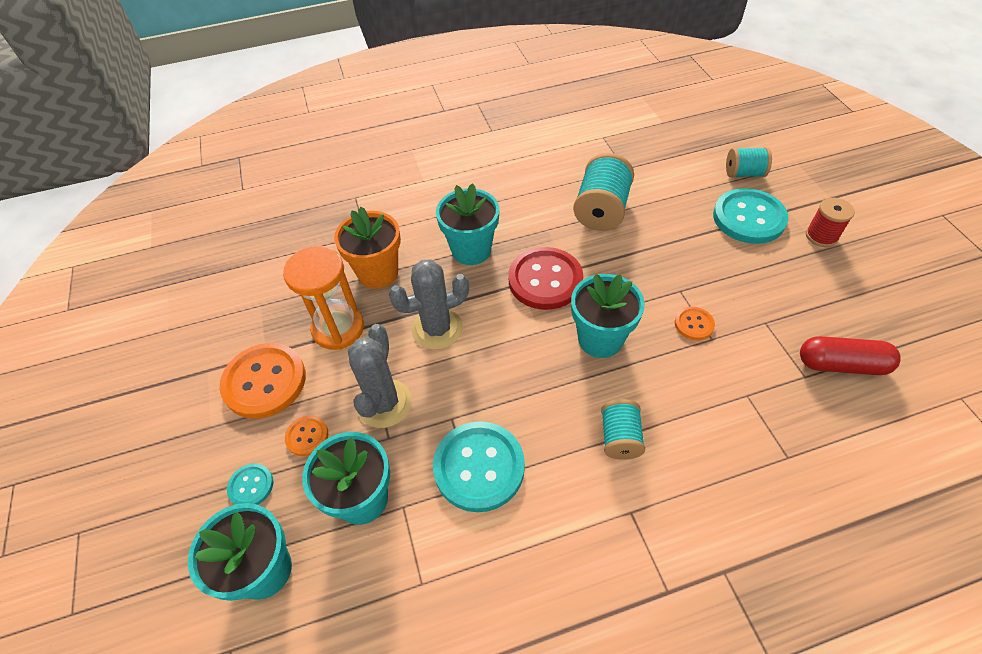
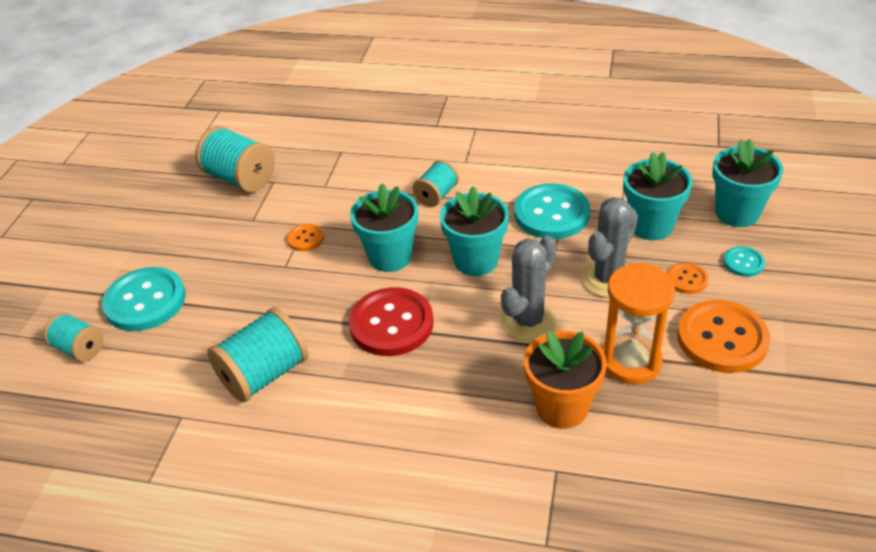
camera: 150 degrees left, 10 degrees down
grey cactus [389,259,469,350] -> grey cactus turned 60 degrees counterclockwise [500,236,557,341]
turquoise flower pot [436,183,500,265] -> turquoise flower pot moved to [440,186,509,276]
red capsule [800,336,901,375] -> turquoise spool [195,126,275,193]
red spool [806,198,855,247] -> none

